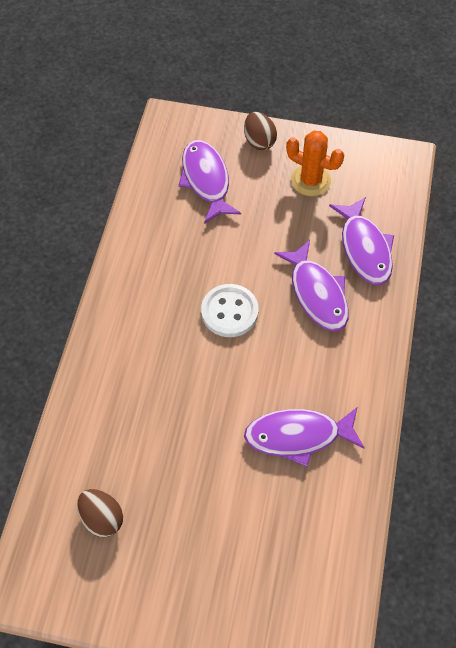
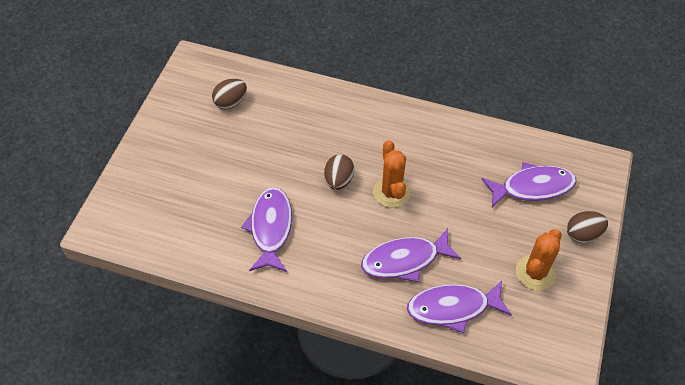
camera: 95 degrees right, 5 degrees down
white button [201,284,259,337] -> orange cactus [373,140,411,208]
none -> brown egg [324,154,354,190]

